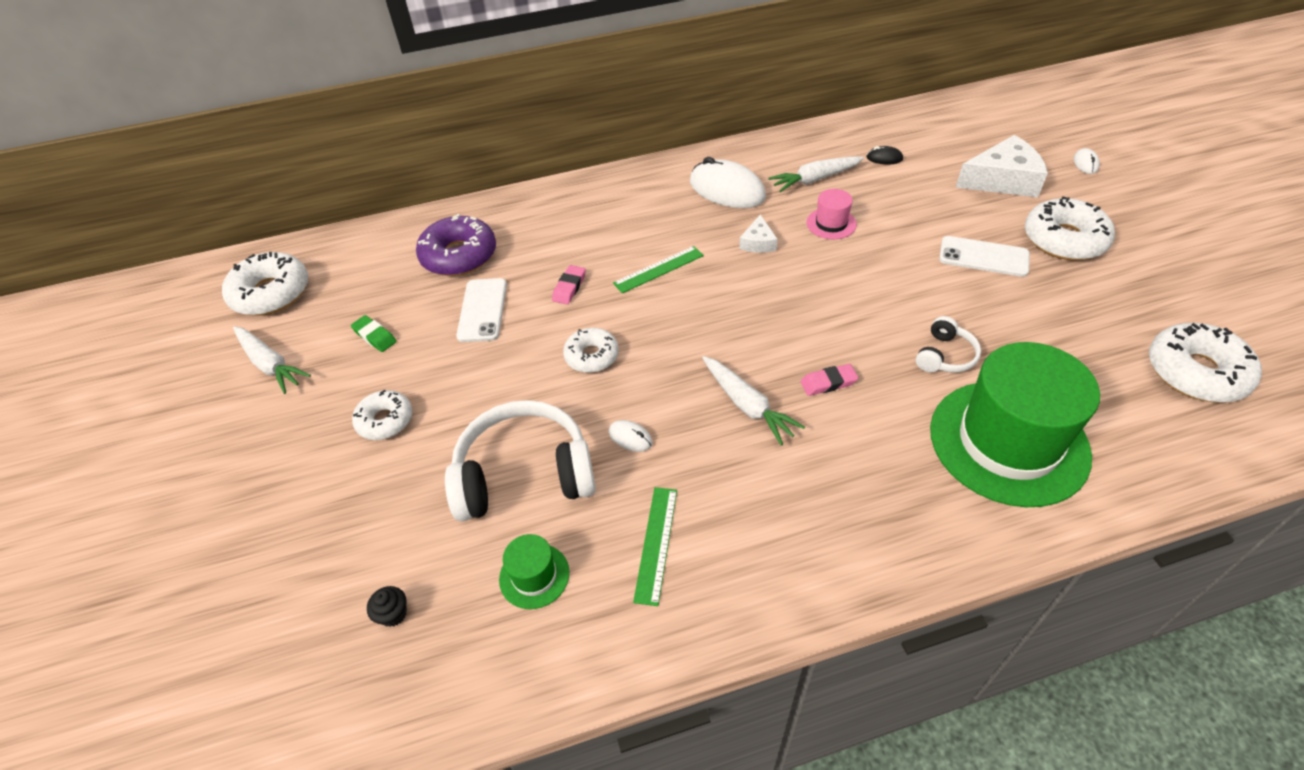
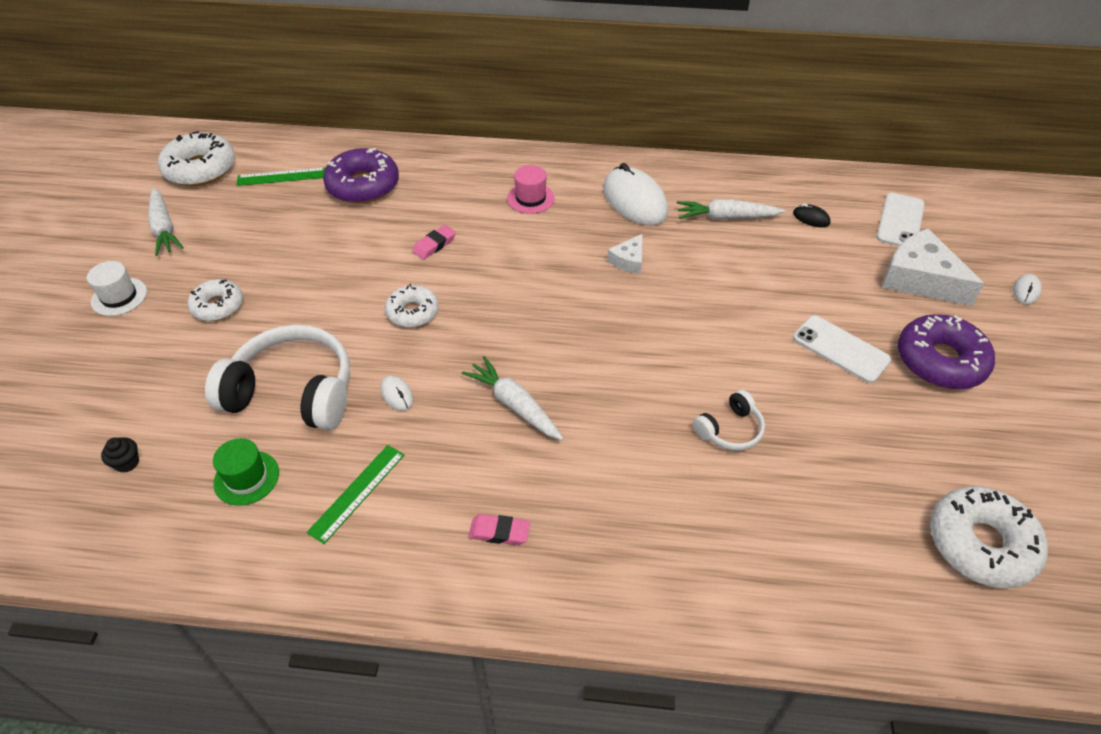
camera: 20 degrees right, 0 degrees up
green eraser [351,315,397,352] -> none
white phone [456,278,507,342] -> white phone moved to [877,193,925,246]
green ruler [613,246,704,293] -> green ruler moved to [236,167,326,186]
white carrot [702,356,805,445] -> white carrot turned 150 degrees clockwise [462,356,564,440]
pink eraser [800,364,858,396] -> pink eraser moved to [468,514,530,545]
pink hat [807,189,857,239] -> pink hat moved to [507,165,555,214]
green hat [930,342,1100,507] -> none
white cheese [956,135,1048,197] -> white cheese turned 150 degrees counterclockwise [882,229,984,306]
white donut [1025,196,1115,260] -> purple donut [898,314,995,390]
none -> white hat [87,261,147,316]

